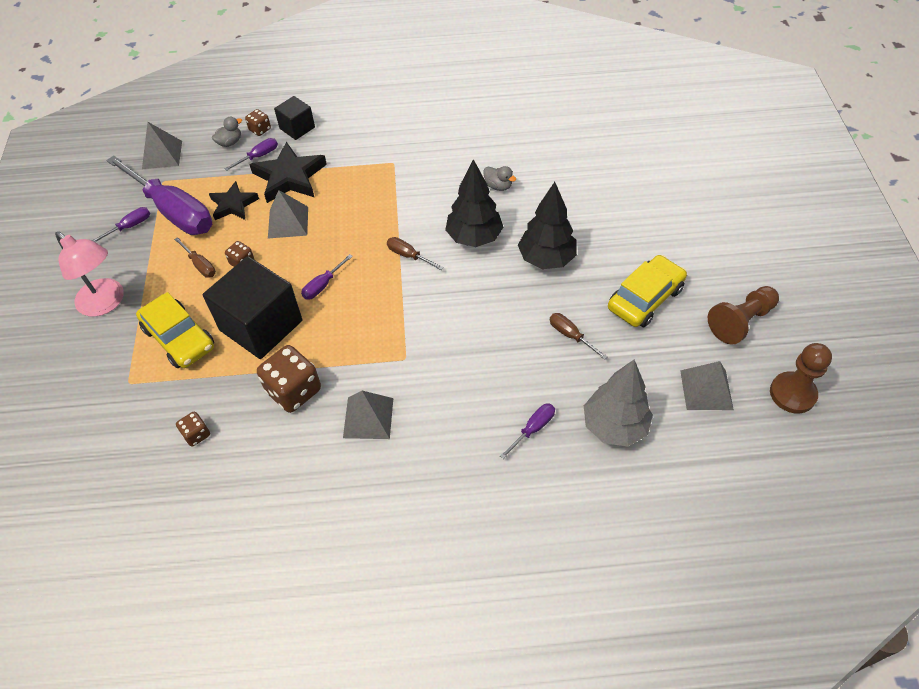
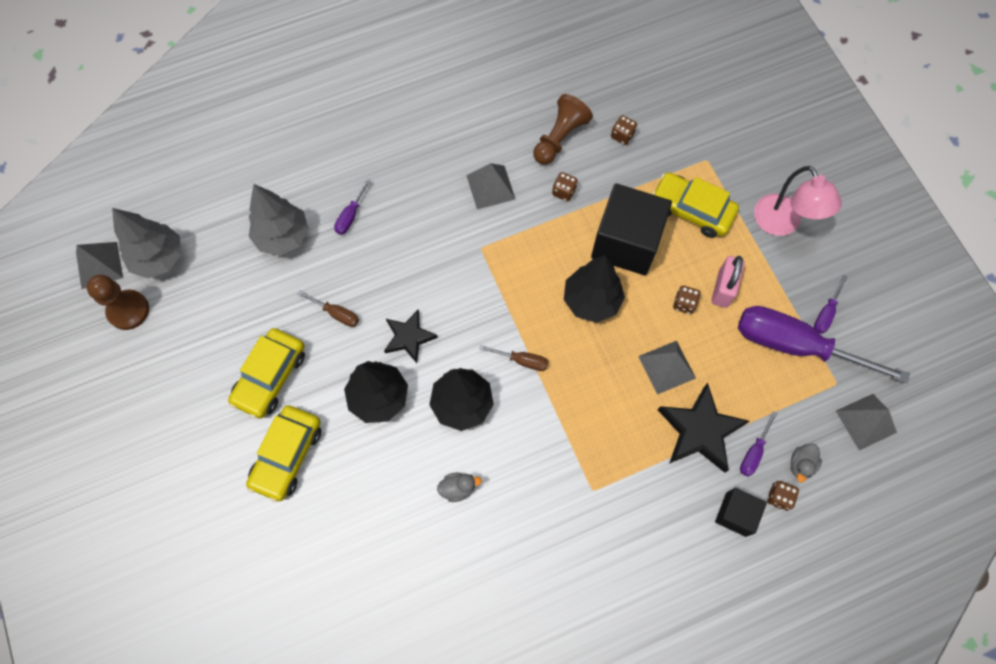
camera: 160 degrees right, 15 degrees up
pink lamp [55,232,123,317] -> pink lamp turned 135 degrees counterclockwise [754,166,842,236]
brown screwdriver [174,237,216,278] -> pink padlock [711,256,745,308]
black star [209,181,259,220] -> black star moved to [384,310,438,363]
brown dice [257,345,321,413] -> brown dice [552,172,578,202], size x0.51
purple screwdriver [301,254,353,300] -> black tree [564,255,625,323]
grey duck [483,166,516,191] -> grey duck turned 150 degrees clockwise [437,473,482,502]
grey pyramid [680,361,734,410] -> grey pyramid moved to [76,242,123,289]
brown pawn [708,286,779,345] -> brown pawn moved to [533,94,593,165]
none -> grey tree [112,208,181,278]
none -> yellow car [246,405,321,502]

